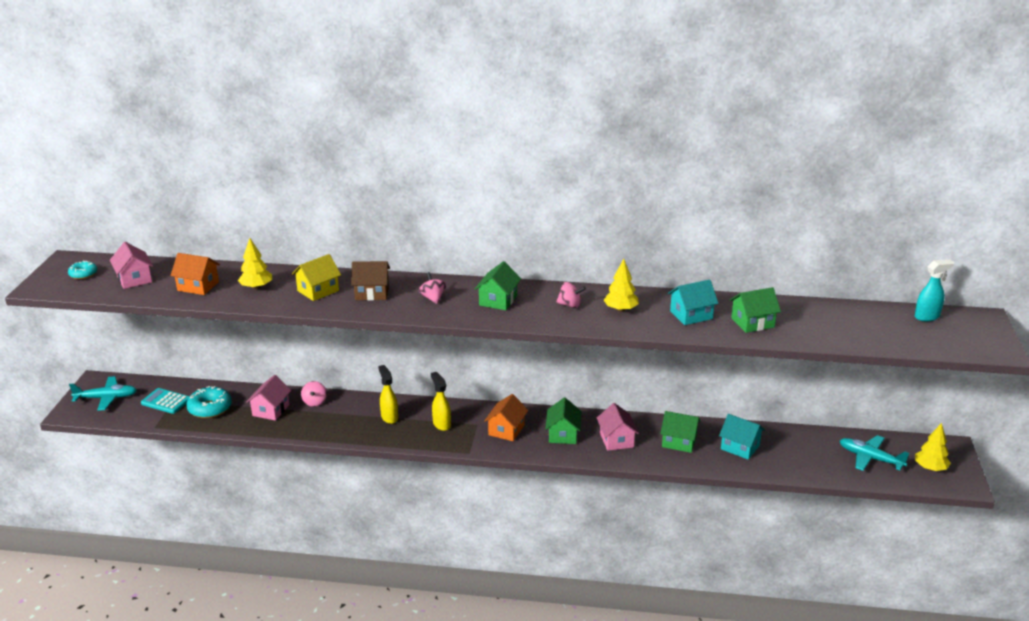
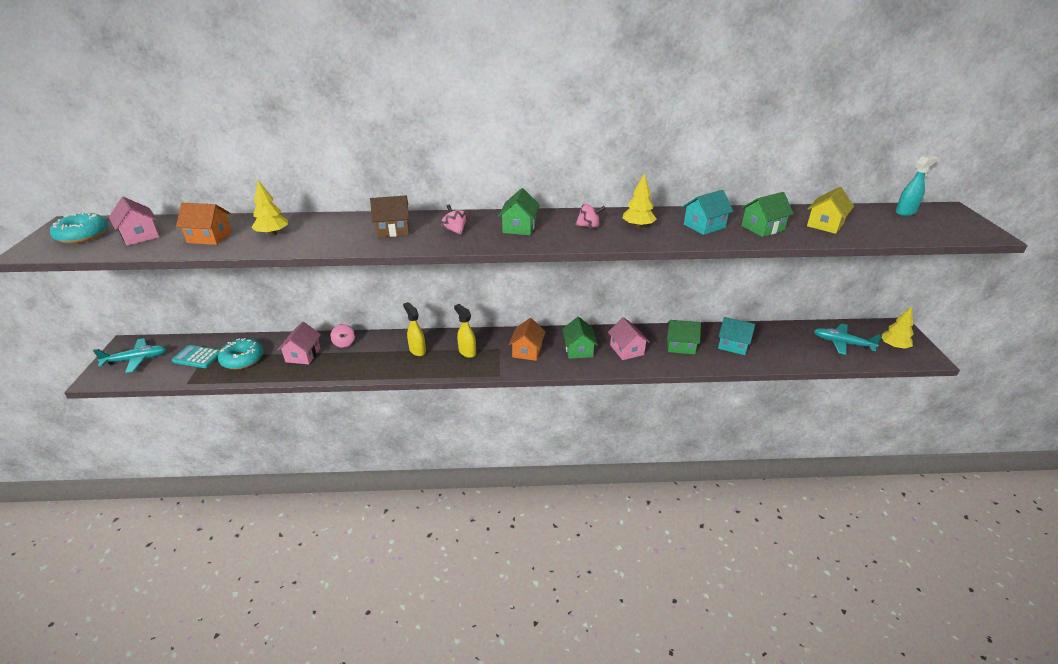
camera: 10 degrees left, 5 degrees up
turquoise donut [68,260,97,279] -> turquoise donut [50,212,108,244], size x1.67
yellow house [292,254,341,301] -> yellow house moved to [807,187,854,234]

